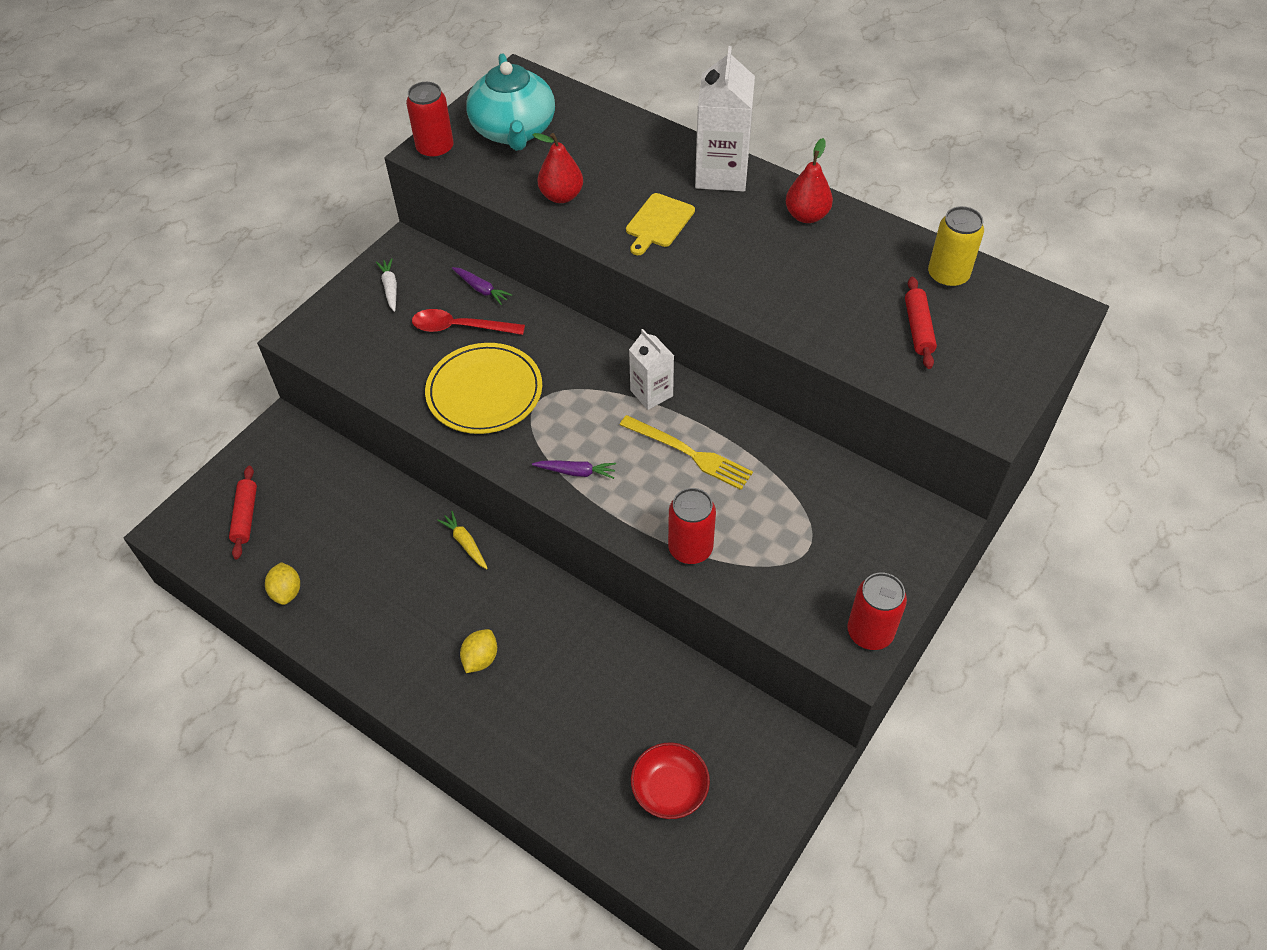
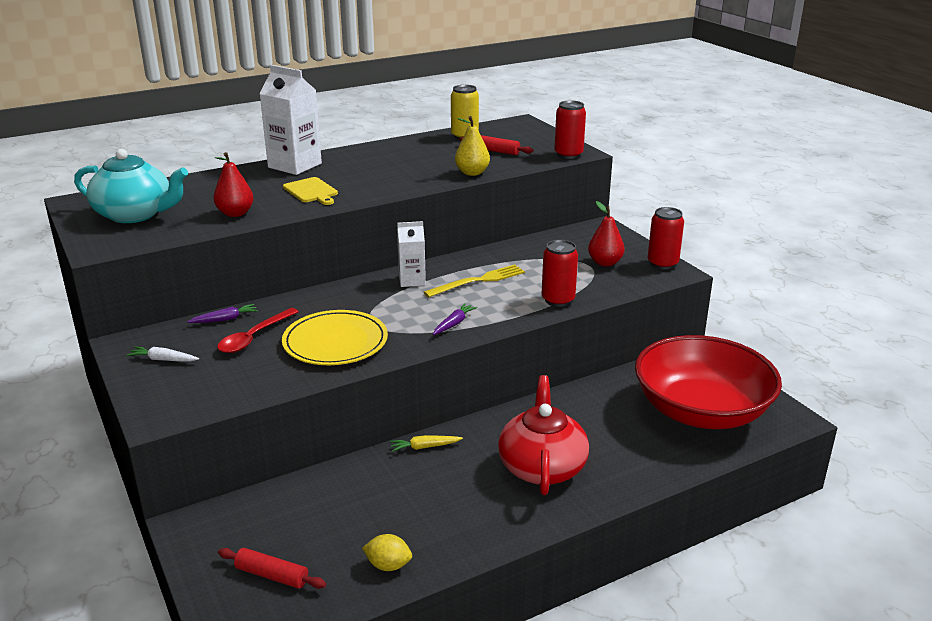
camera: 65 degrees left, 25 degrees down
red can [406,82,453,159] -> red can moved to [554,101,586,159]
yellow lemon [460,629,497,673] -> red teapot [498,375,589,495]
red bowl [631,742,710,819] -> red bowl [635,335,782,429], size x2.38
red pear [786,138,833,223] -> red pear moved to [588,201,625,267]
none -> yellow pear [455,116,490,176]

